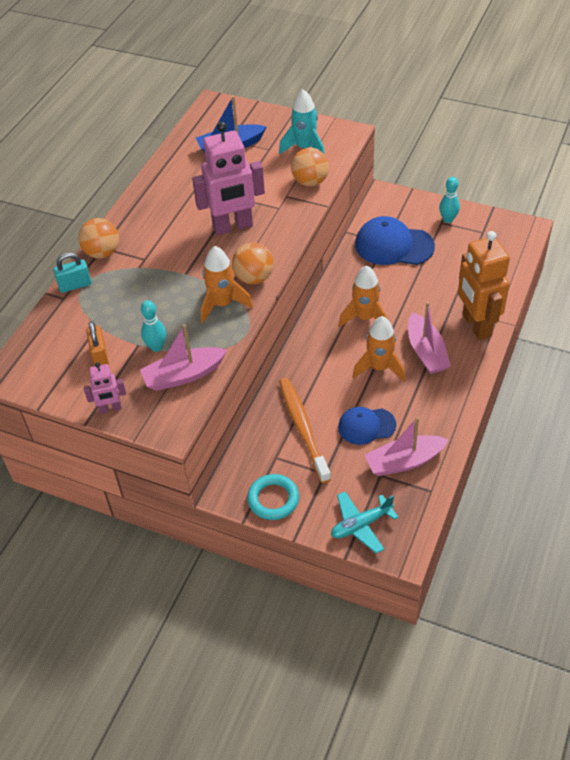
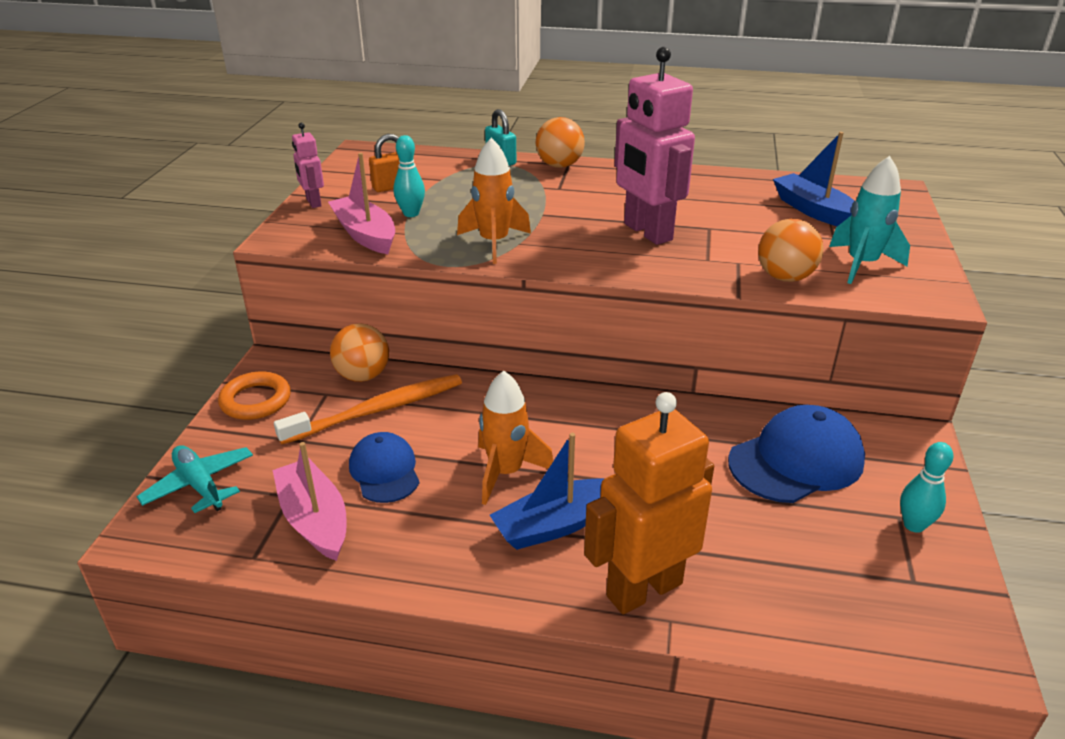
camera: 75 degrees right, 15 degrees down
orange ball [232,243,273,284] -> orange ball moved to [330,323,389,382]
turquoise ring [247,474,299,520] -> orange ring [218,372,291,420]
orange rocket [339,266,388,327] -> none
blue cap [355,216,435,265] -> blue cap turned 60 degrees clockwise [728,405,865,503]
pink boat [408,302,451,374] -> blue boat [490,433,604,550]

